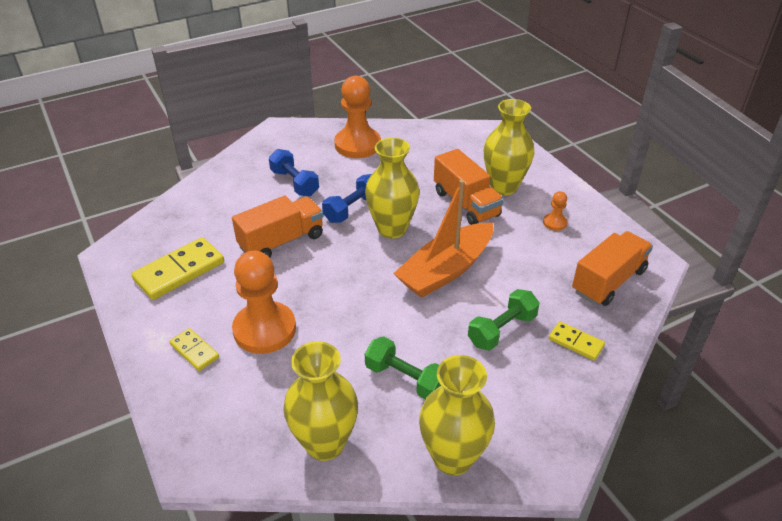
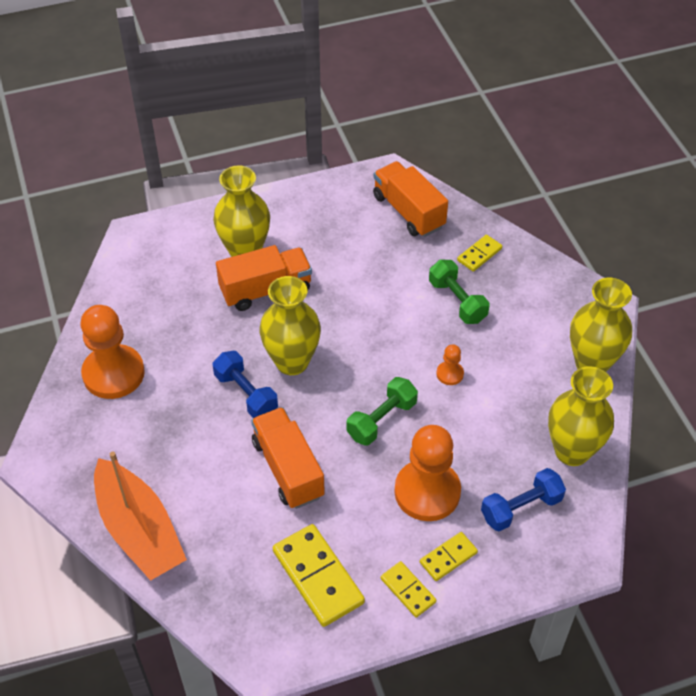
camera: 80 degrees left, 10 degrees up
blue dumbbell [269,149,319,196] -> blue dumbbell moved to [481,468,566,531]
green dumbbell [365,336,441,400] -> green dumbbell moved to [346,377,418,445]
orange boat [393,180,493,298] -> orange boat moved to [94,451,187,581]
orange pawn [543,191,568,231] -> orange pawn moved to [436,344,464,385]
none -> yellow domino [381,561,436,618]

